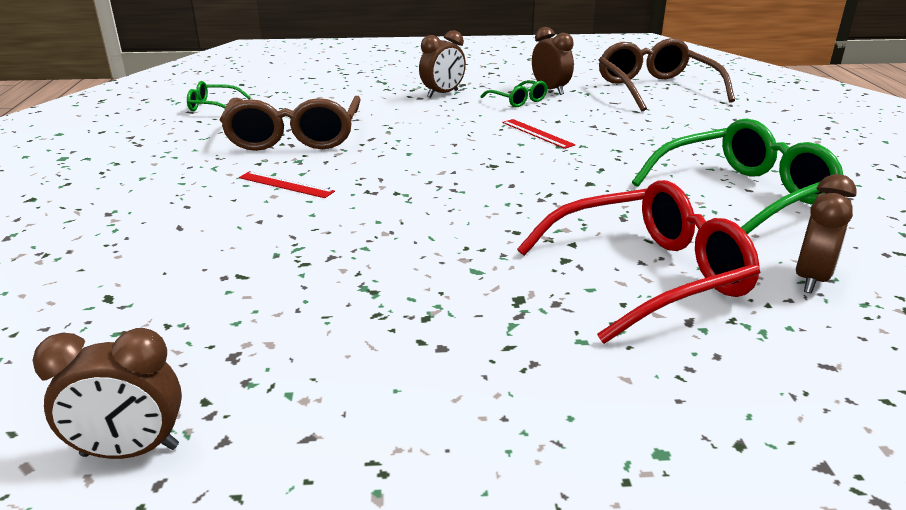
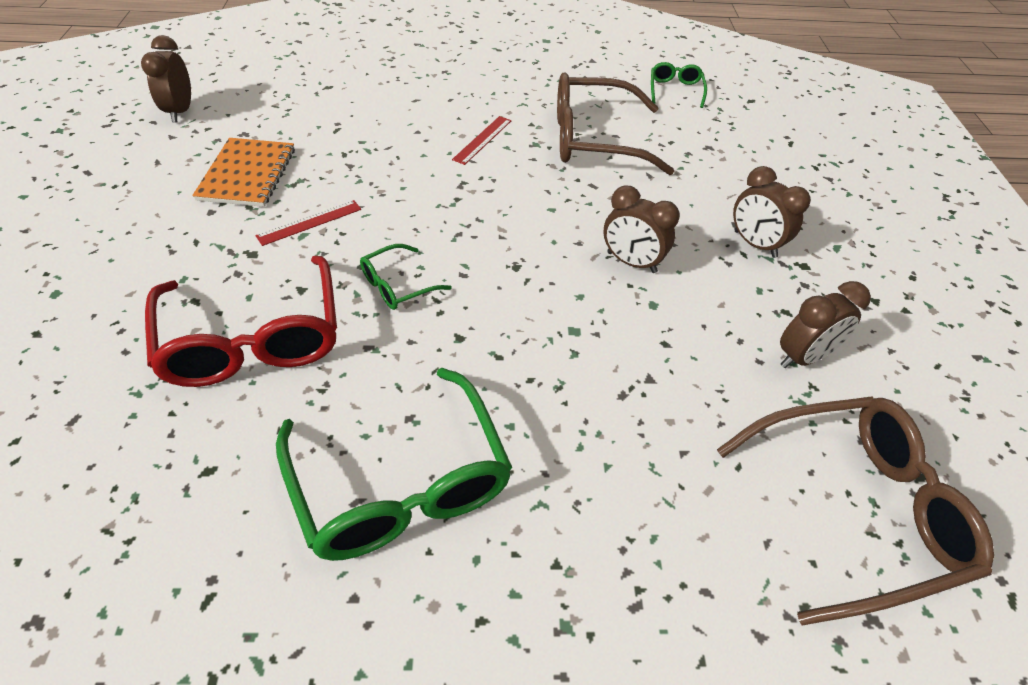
camera: 90 degrees right, 20 degrees up
green glasses [480,80,548,107] -> green glasses moved to [360,244,452,310]
red ruler [502,119,576,149] -> red ruler moved to [256,200,361,246]
brown clock [796,174,857,293] -> brown clock moved to [603,185,680,273]
none -> orange notebook [192,138,295,207]

